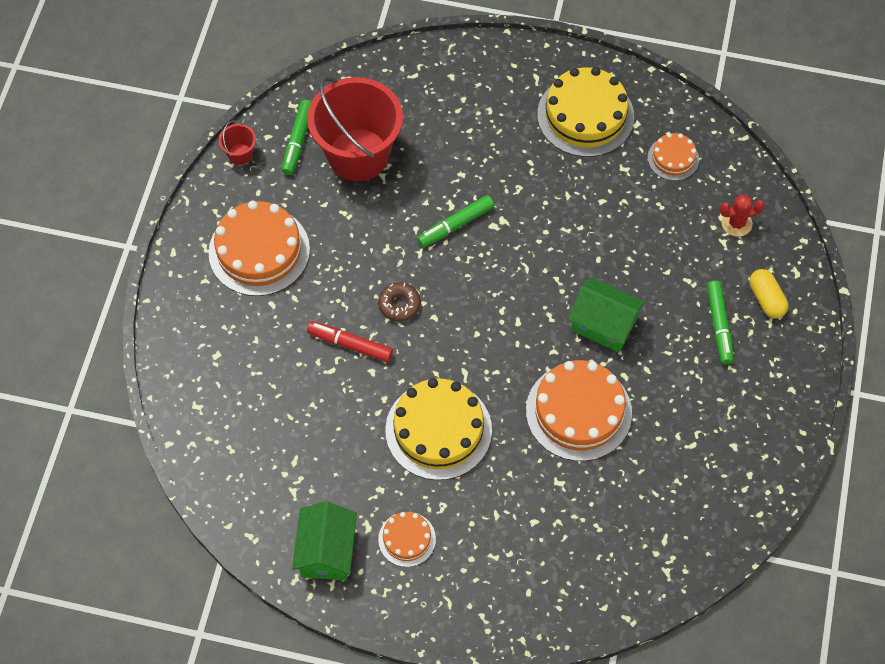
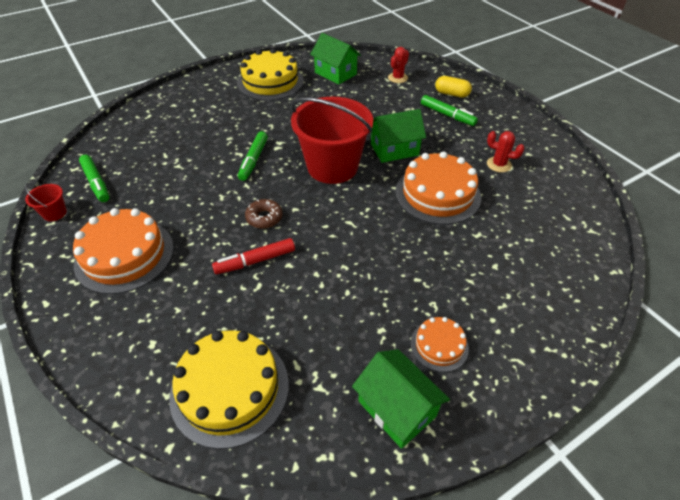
camera: 45 degrees left, 15 degrees down
red bucket [307,77,403,181] -> red bucket moved to [291,97,373,184]
yellow cake [385,378,492,480] -> yellow cake moved to [169,330,289,449]
orange cake [648,133,699,181] -> green house [310,33,361,85]
none -> red cactus [487,131,525,172]

